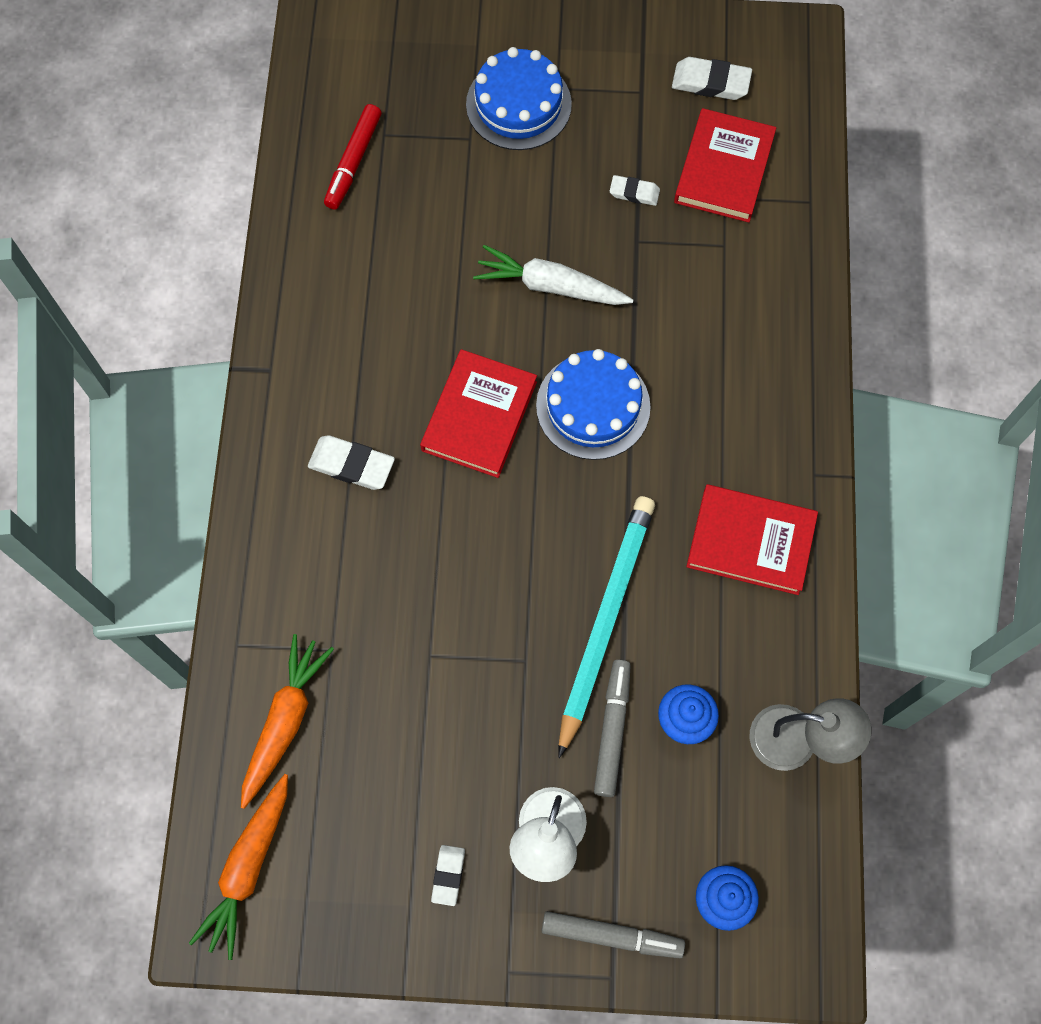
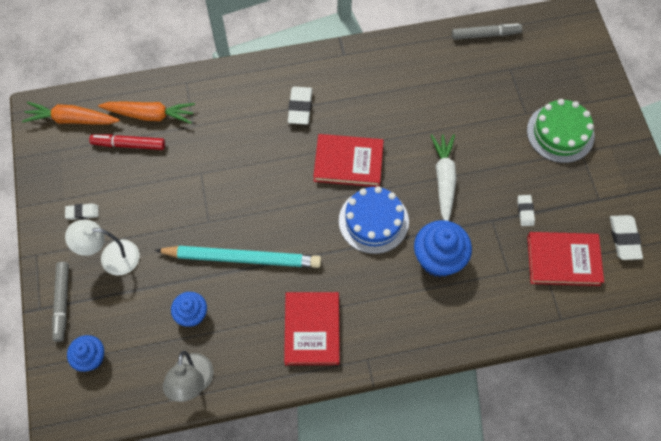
camera: 75 degrees right, 5 degrees down
red marker [324,104,381,210] -> red marker moved to [89,134,165,150]
blue cake [466,47,572,150] -> green cake [527,99,595,163]
grey marker [594,660,631,797] -> grey marker moved to [452,23,522,40]
none -> blue cupcake [414,220,472,277]

